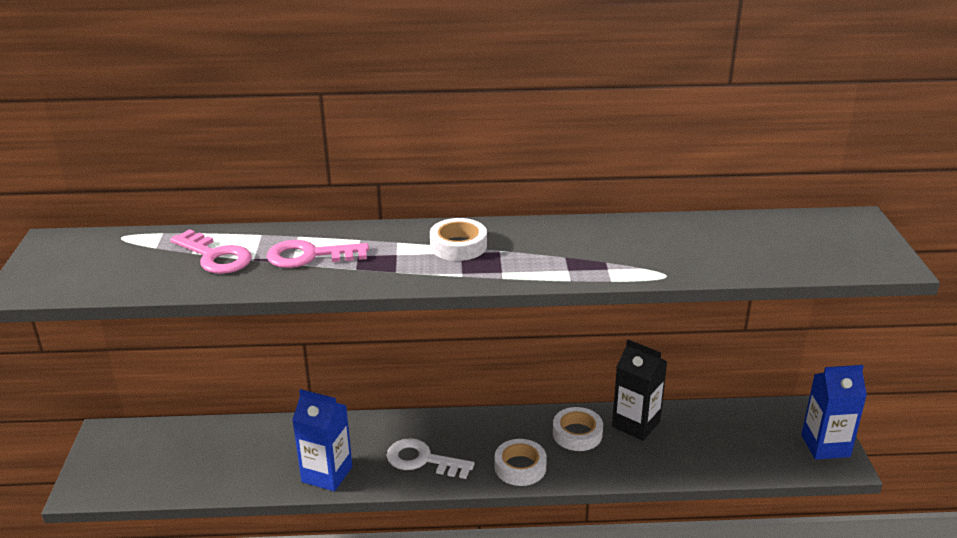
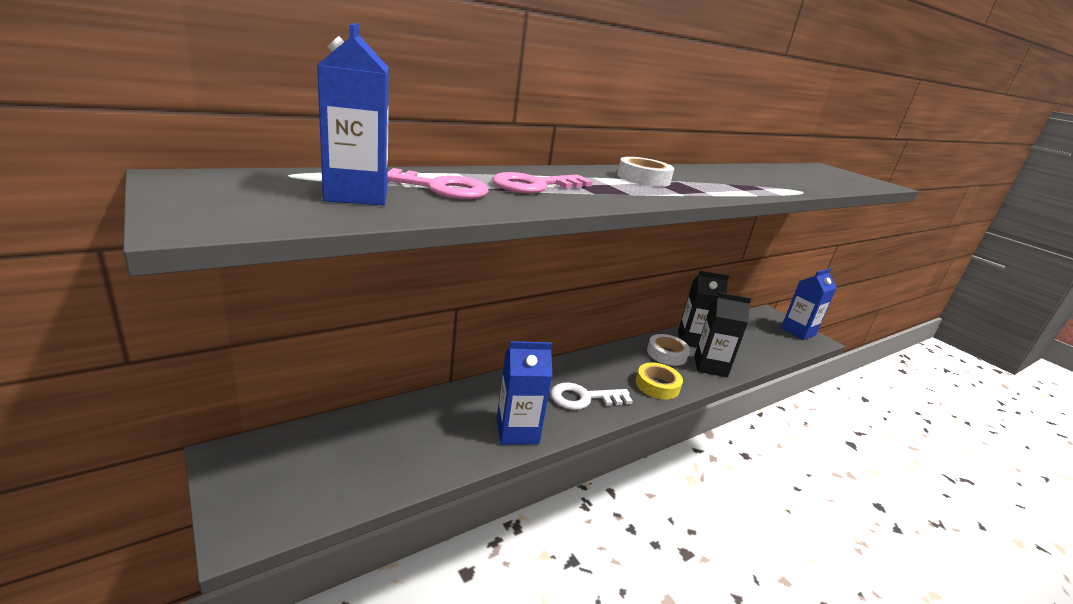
camera: 35 degrees left, 5 degrees down
white tape [495,439,547,486] -> yellow tape [636,362,683,400]
none -> blue carton [317,23,389,205]
none -> black carton [694,292,751,377]

